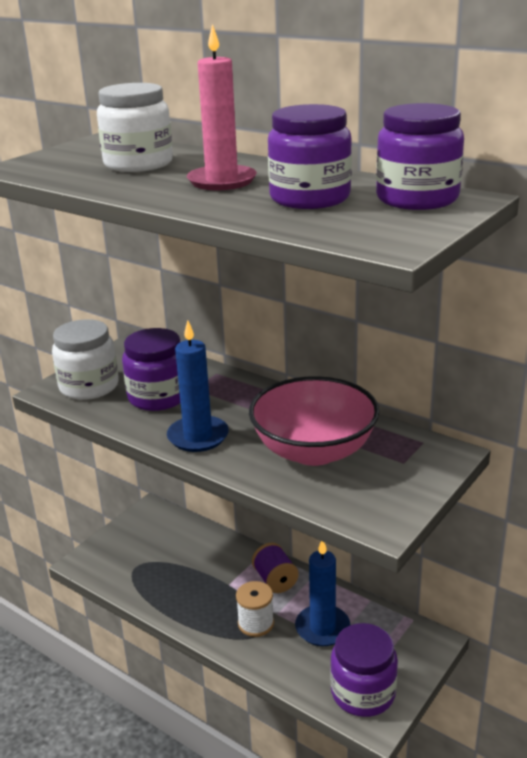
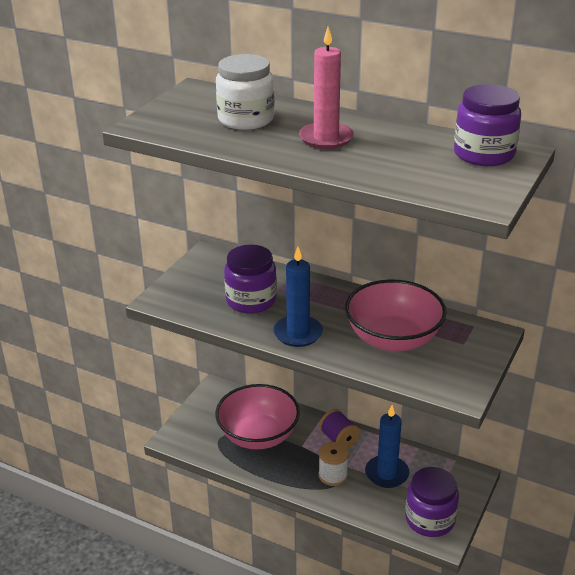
camera: 10 degrees left, 5 degrees up
white jar [52,319,119,400] -> none
purple jar [268,104,352,209] -> none
none -> pink bowl [215,384,300,449]

